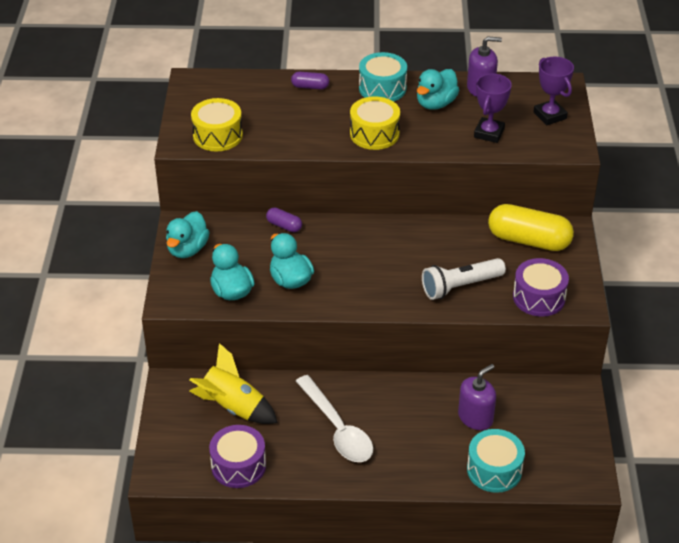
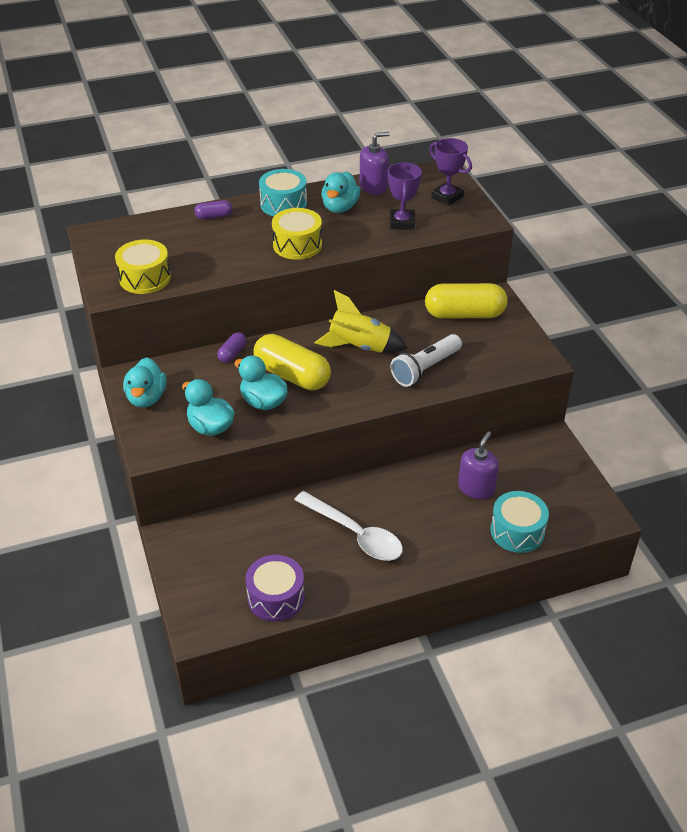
camera: 20 degrees left, 0 degrees up
yellow rocket [189,343,278,424] -> yellow rocket moved to [315,290,408,353]
purple capsule [266,207,302,232] -> purple capsule turned 75 degrees counterclockwise [217,332,247,363]
purple drum [513,258,569,317] -> none
none -> yellow capsule [253,334,331,390]

